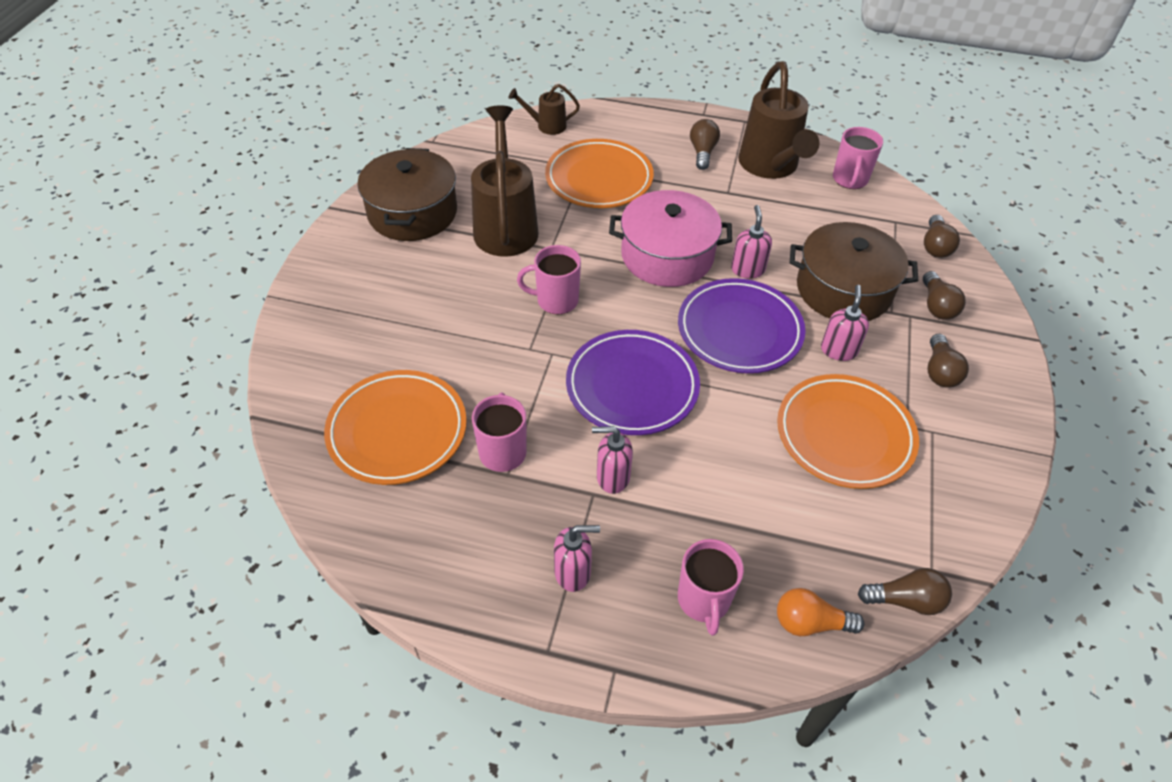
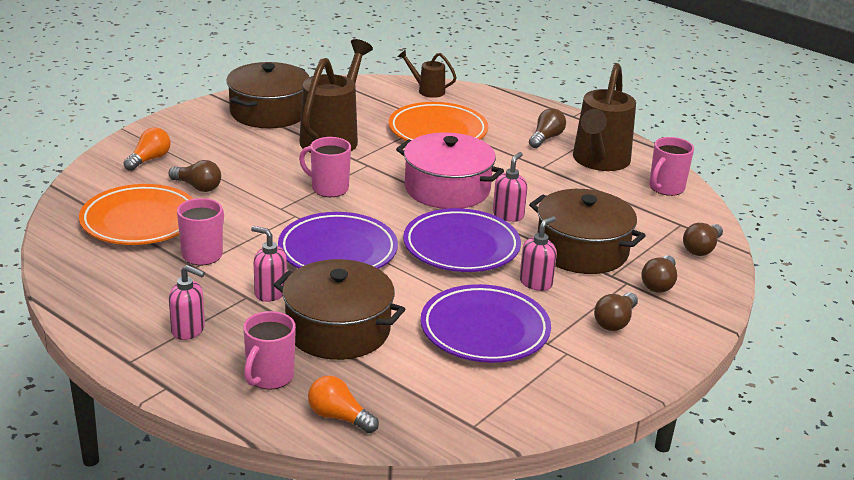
camera: 25 degrees right, 20 degrees down
orange plate [777,374,919,489] -> purple plate [421,284,551,363]
brown light bulb [858,568,952,615] -> brown light bulb moved to [169,160,221,192]
none -> orange light bulb [123,128,171,171]
none -> brown pot [273,259,405,360]

